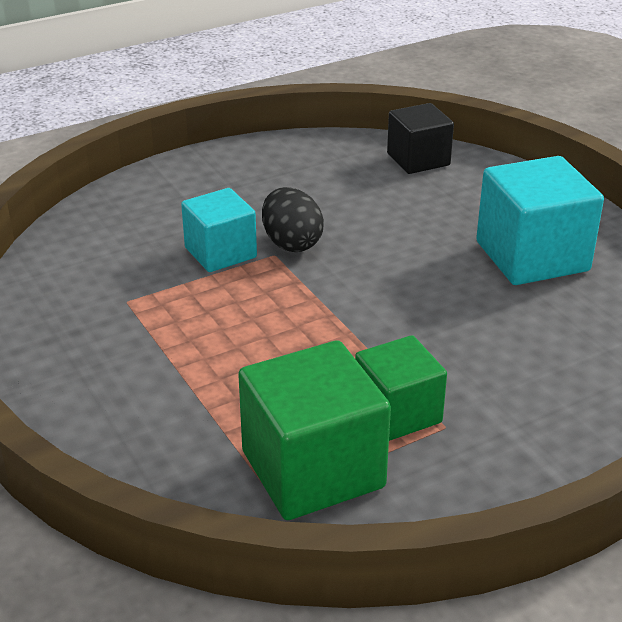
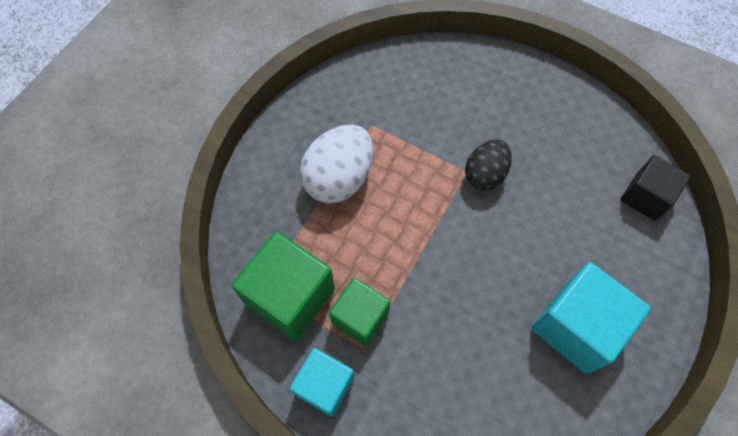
camera: 60 degrees right, 30 degrees up
turquoise cube [181,188,257,272] -> turquoise cube moved to [290,348,354,417]
none -> white egg [300,124,373,203]

